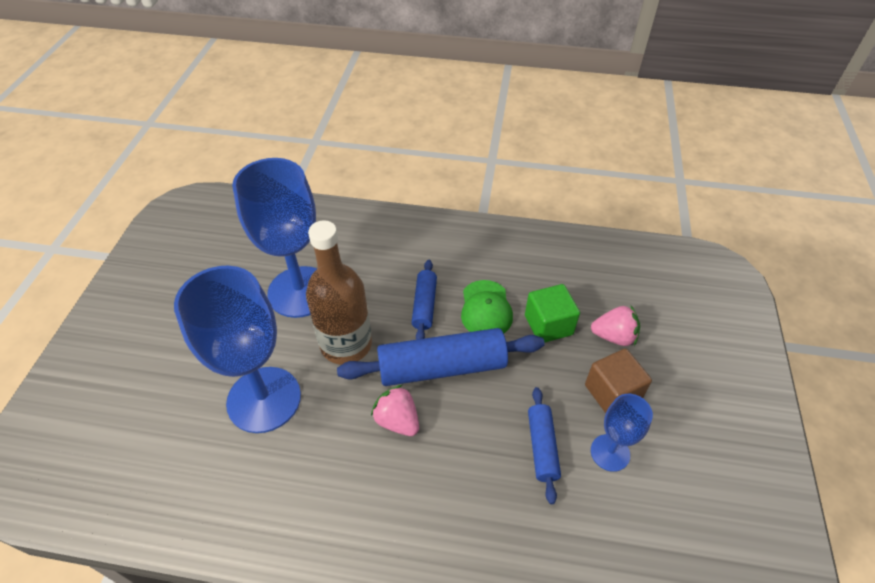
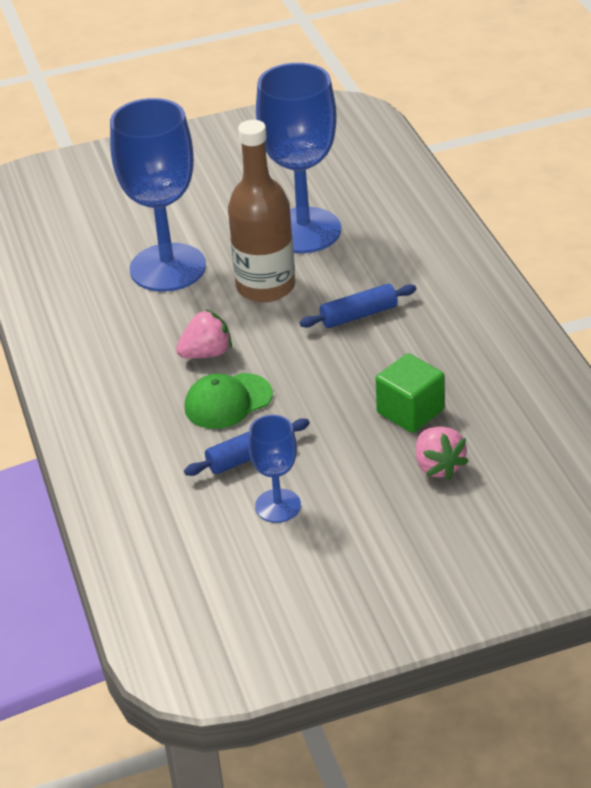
camera: 65 degrees right, 10 degrees down
blue rolling pin [337,328,545,386] -> none
pink strawberry [371,385,419,436] -> pink strawberry turned 45 degrees clockwise [176,309,232,358]
green cap [461,280,513,333] -> green cap moved to [184,373,273,429]
brown cube [585,349,652,413] -> none

